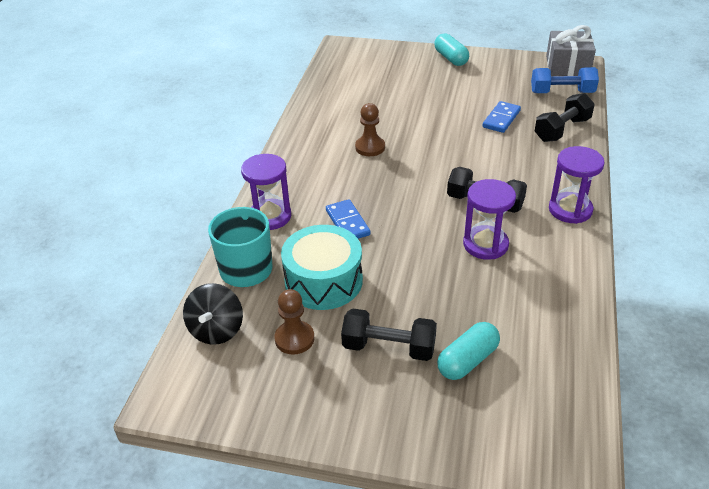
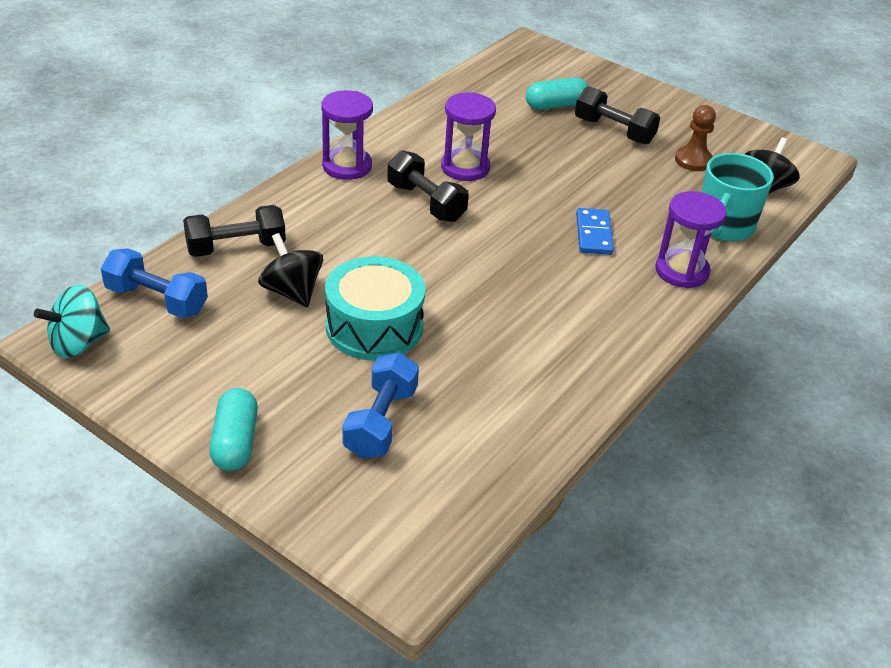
camera: 160 degrees left, 0 degrees up
turquoise drum [281,225,363,310] -> turquoise drum moved to [325,256,425,361]
brown pawn [355,103,385,156] -> none
blue domino [482,101,521,133] -> black spinning top [258,233,323,307]
grey gift [546,25,596,76] -> turquoise spinning top [34,285,110,358]
none -> blue dumbbell [343,352,419,459]

